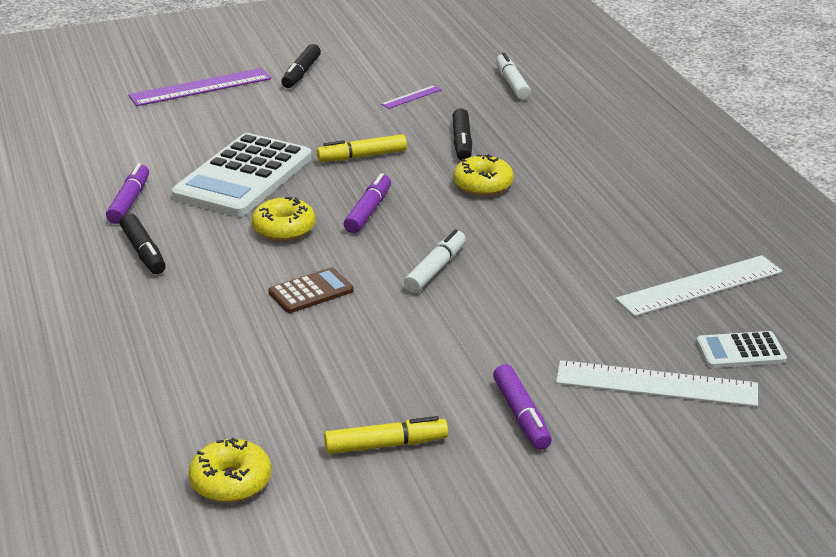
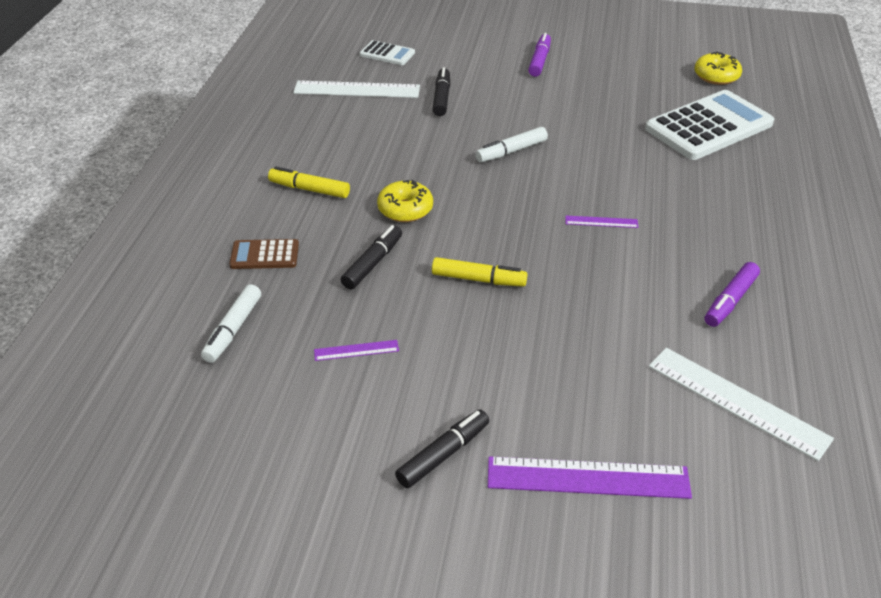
camera: 150 degrees left, 10 degrees up
black marker [120,213,166,274] -> black marker moved to [432,67,450,116]
white calculator [171,133,312,217] -> white calculator moved to [645,90,774,160]
yellow donut [252,197,315,241] -> purple ruler [565,216,639,228]
brown calculator [268,268,354,313] -> brown calculator moved to [229,239,299,269]
yellow marker [324,416,448,454] -> yellow marker moved to [268,167,350,198]
purple marker [344,173,391,233] -> none
white ruler [556,360,758,407] -> white ruler moved to [649,348,834,461]

